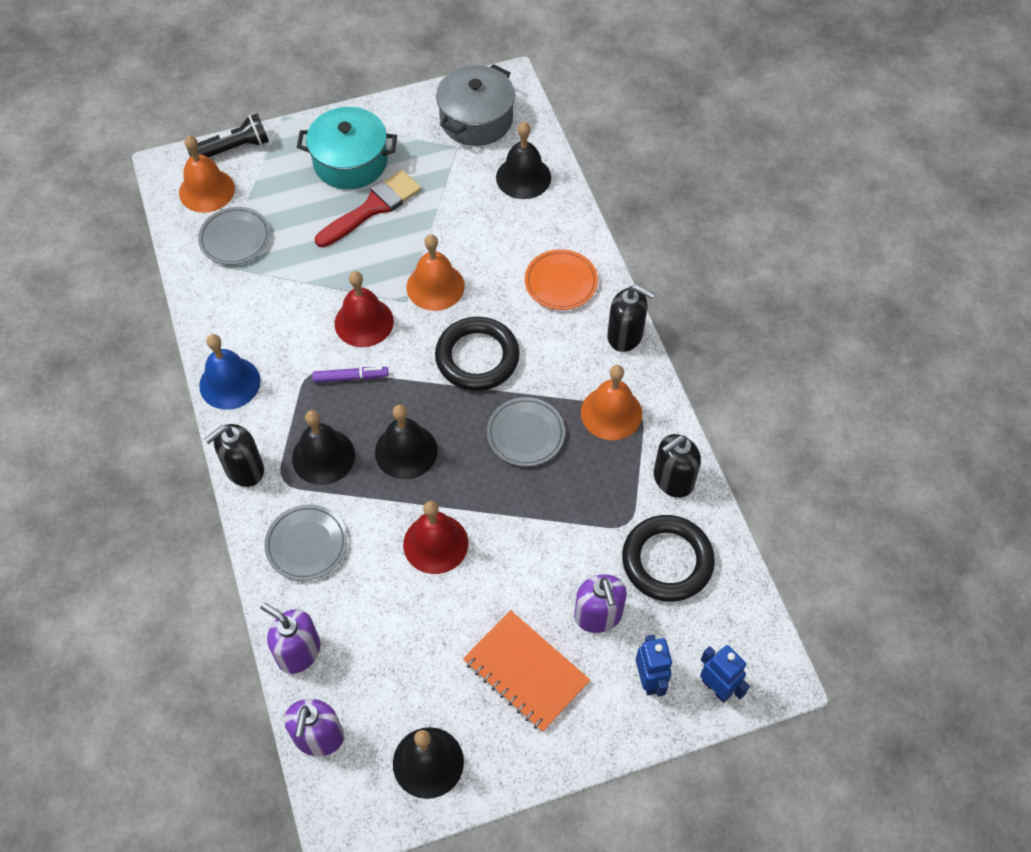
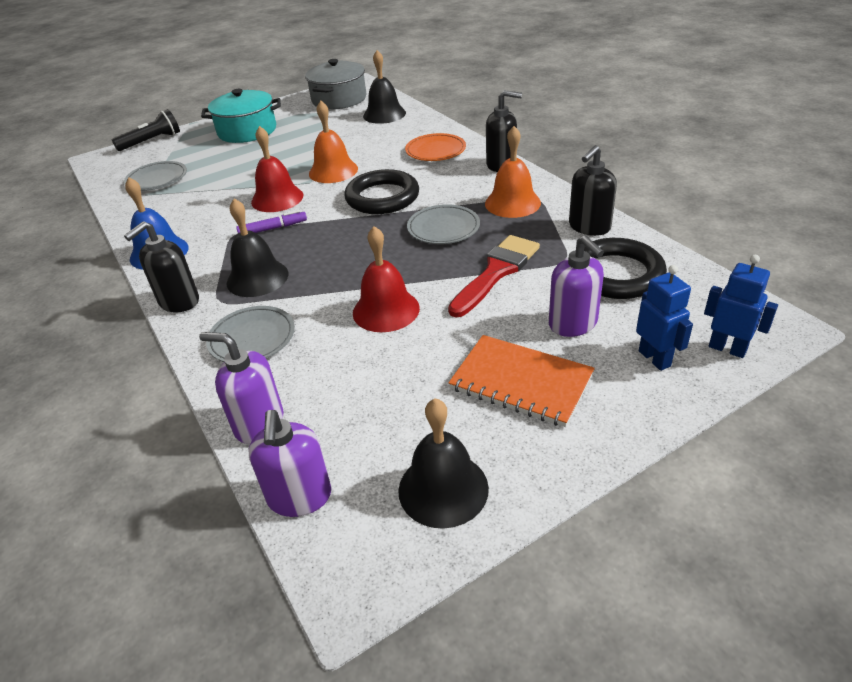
camera: 10 degrees left, 20 degrees down
orange bell [179,135,235,213] -> none
red brush [315,170,421,248] -> red brush moved to [448,235,540,318]
black bell [375,405,438,479] -> none

